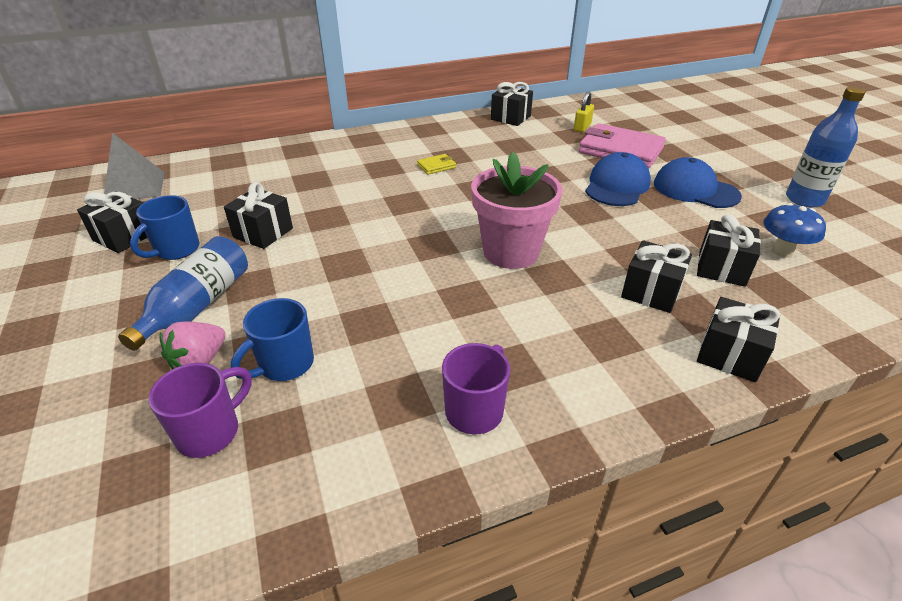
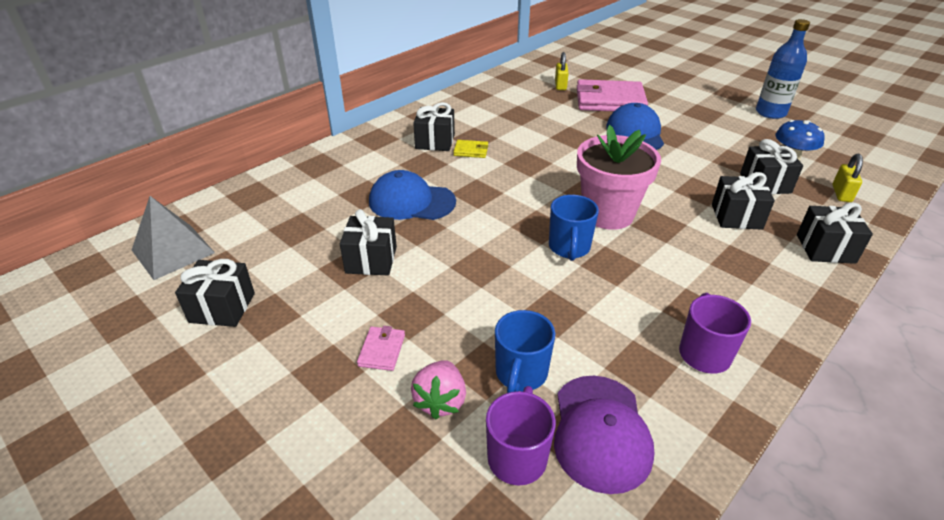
camera: 25 degrees left, 0 degrees up
blue bottle [118,236,248,351] -> pink wallet [357,326,405,371]
blue mug [130,195,200,260] -> blue mug moved to [549,195,599,261]
yellow wallet [417,154,456,175] -> yellow wallet turned 60 degrees clockwise [453,140,488,158]
black gift [491,82,533,126] -> black gift moved to [413,102,455,151]
blue cap [654,157,742,208] -> blue cap moved to [369,170,456,220]
none -> purple cap [554,376,654,494]
none -> yellow padlock [833,154,863,202]

